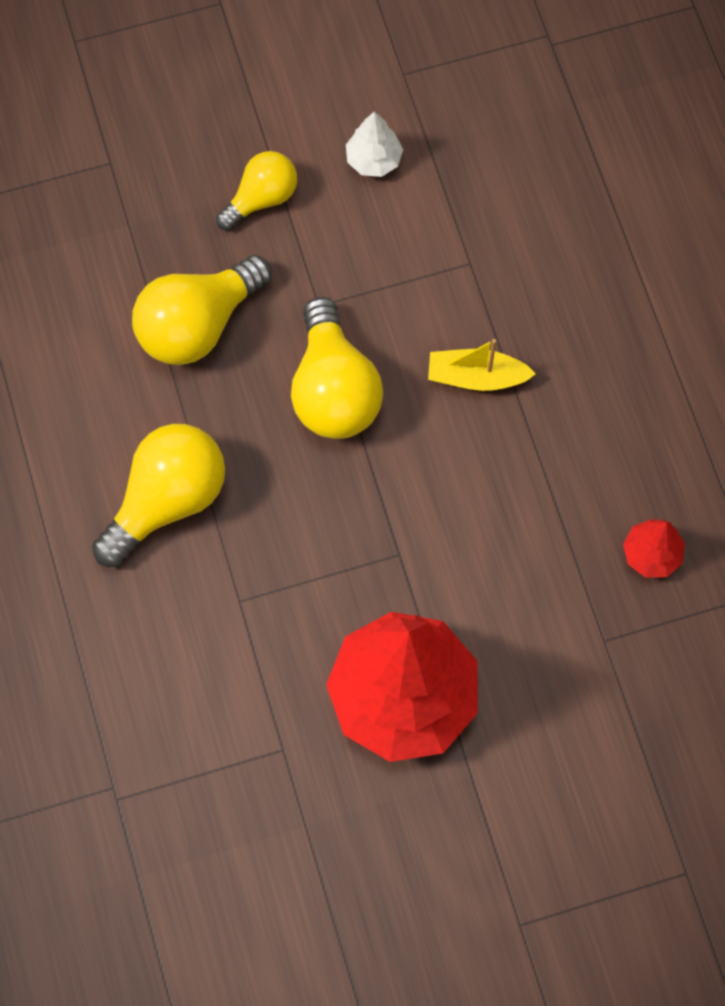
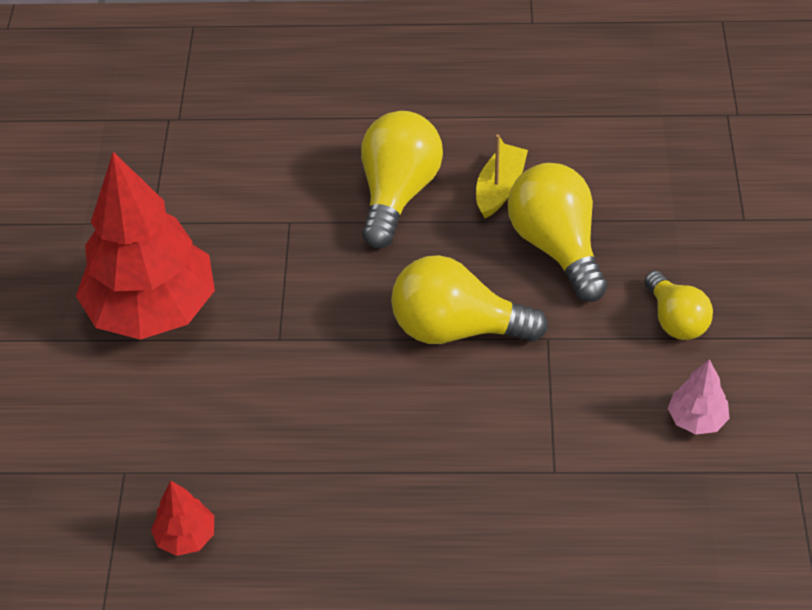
camera: 110 degrees right, 20 degrees down
yellow light bulb [92,424,225,567] -> yellow light bulb turned 135 degrees counterclockwise [361,111,443,248]
white tree [346,111,403,177] -> pink tree [668,359,730,435]
yellow boat [428,339,536,391] -> yellow boat moved to [476,134,528,218]

